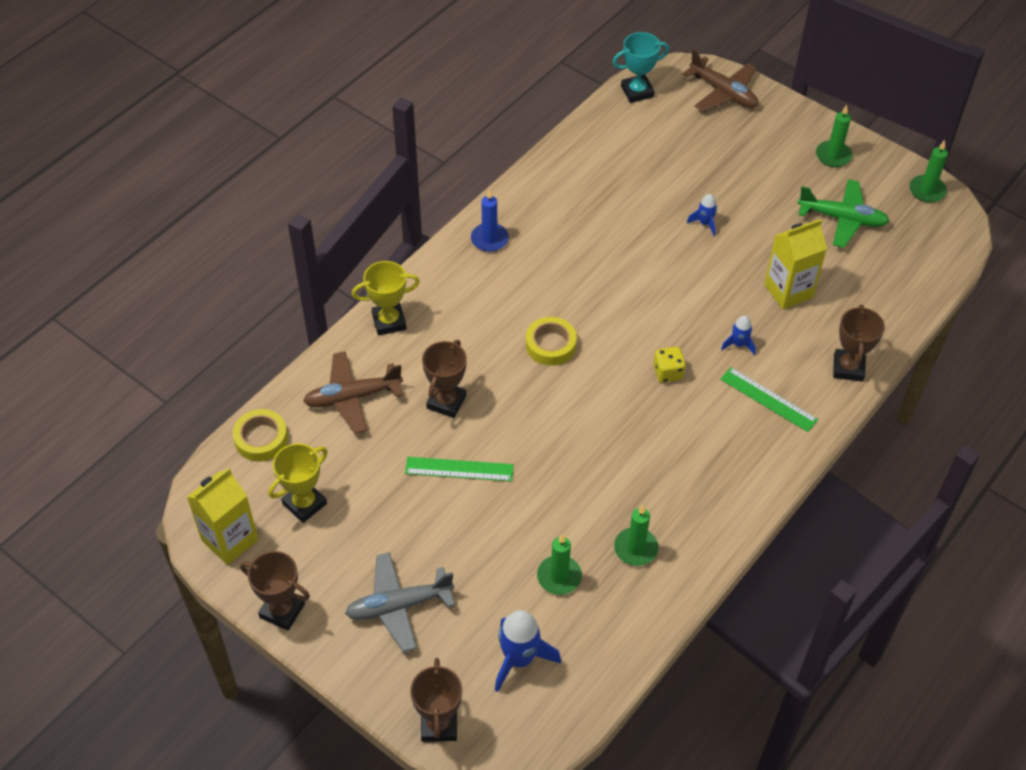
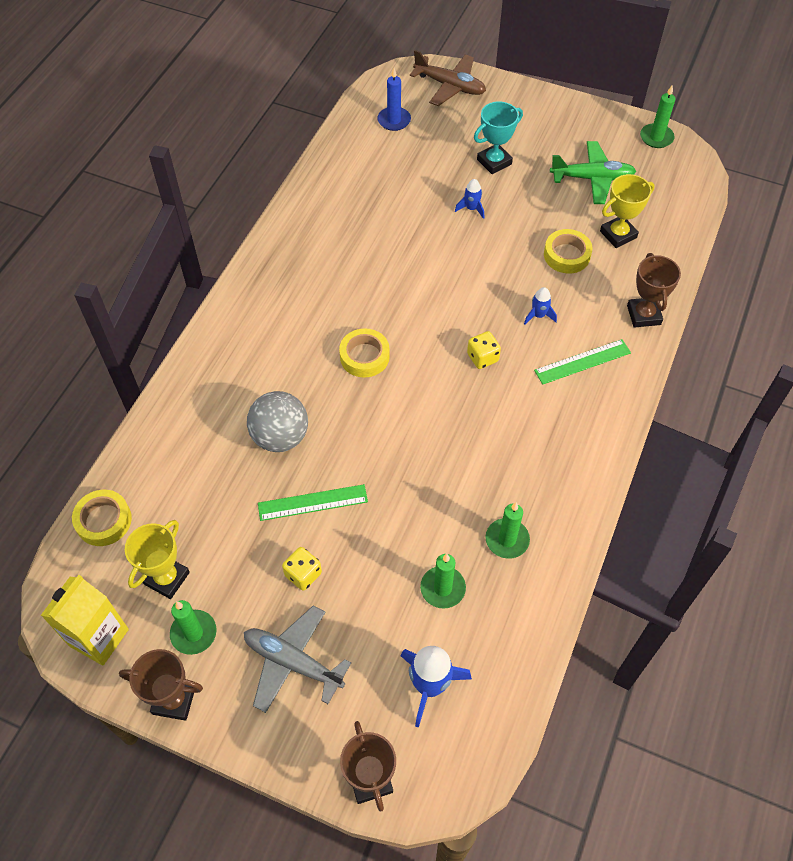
camera: 15 degrees left, 5 degrees up
brown plane [303,351,403,434] -> none
grey plane [345,552,455,652] -> grey plane turned 60 degrees clockwise [244,605,351,713]
yellow trophy [352,261,420,335] -> yellow trophy moved to [600,174,655,248]
brown trophy [422,340,467,418] -> grey ball [247,391,308,452]
blue candle [471,189,509,252] -> blue candle moved to [377,68,411,131]
turquoise trophy [613,32,669,103] -> turquoise trophy moved to [474,101,523,174]
green ruler [720,367,818,432] -> green ruler turned 45 degrees counterclockwise [534,339,631,385]
yellow carton [764,219,827,309] -> yellow tape [544,229,593,273]
green candle [816,105,852,167] -> green candle moved to [170,600,217,655]
none -> yellow dice [282,547,322,591]

